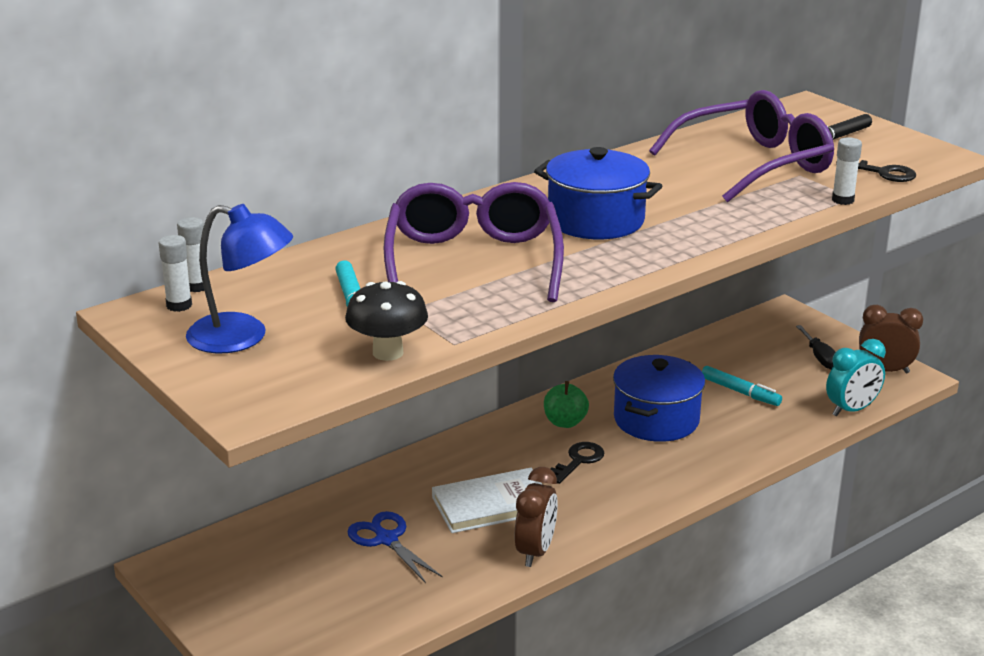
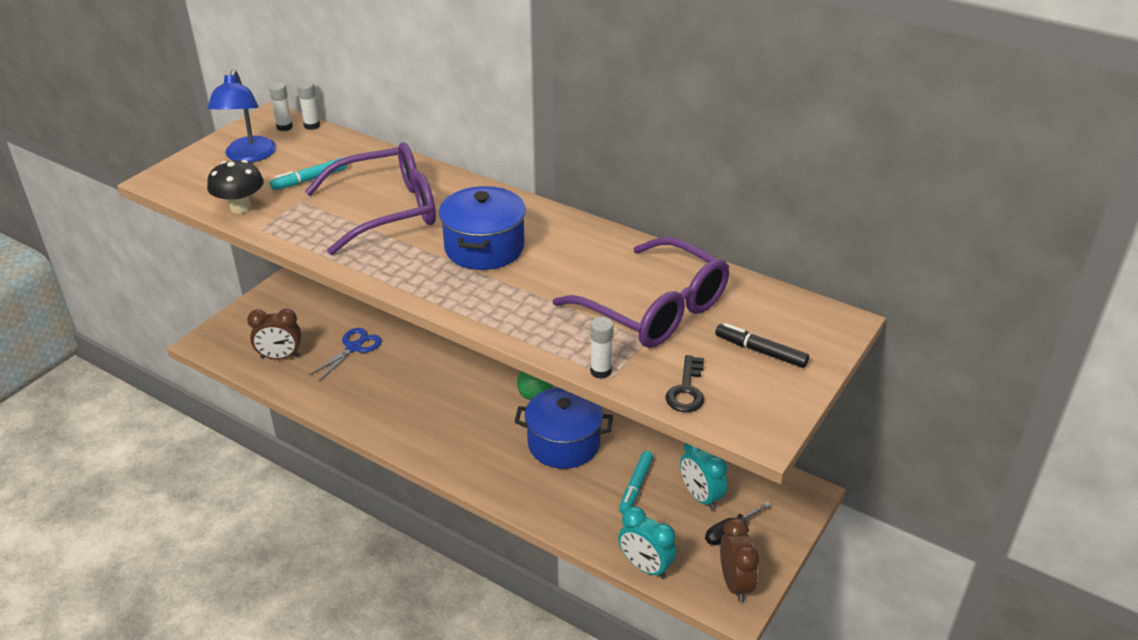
camera: 70 degrees right, 10 degrees up
white book [432,468,543,533] -> none
brown clock [515,467,558,567] -> brown clock moved to [247,309,301,360]
black key [551,442,604,484] -> none
none -> turquoise clock [680,443,727,511]

